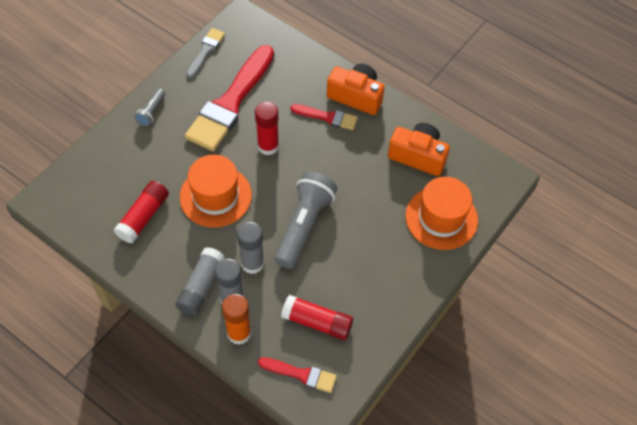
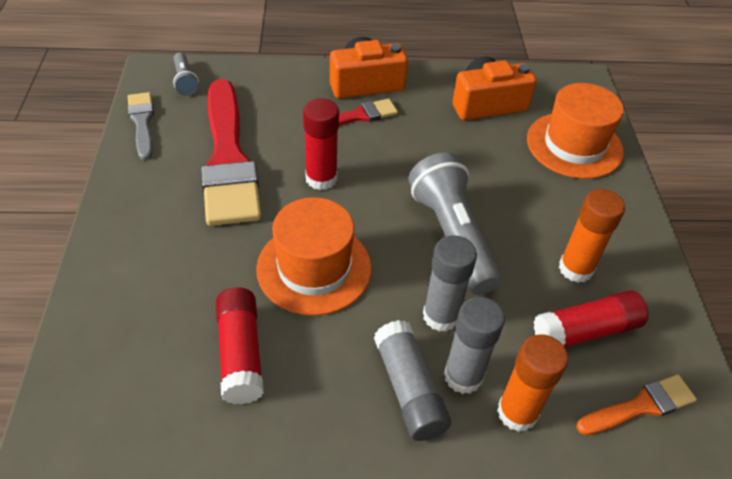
camera: 40 degrees left, 10 degrees down
grey flashlight [135,88,165,126] -> grey flashlight moved to [173,52,199,96]
red brush [258,357,337,393] -> orange brush [576,375,697,435]
none -> orange glue stick [559,189,625,283]

